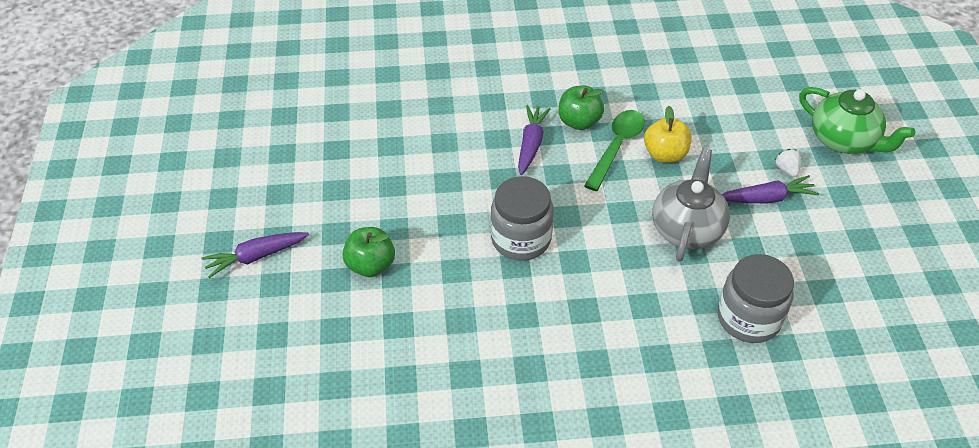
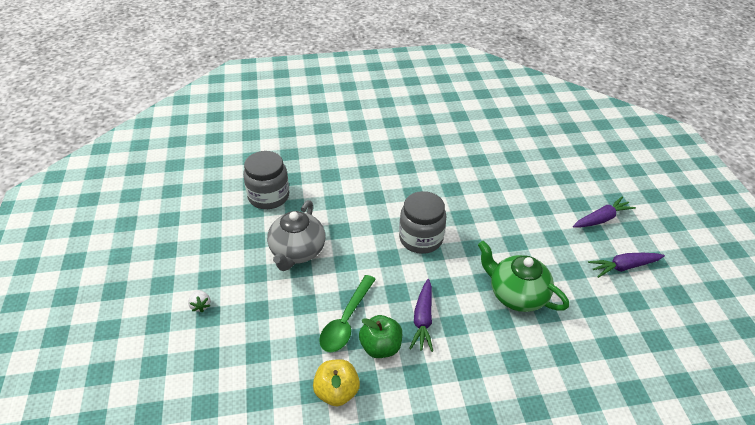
camera: 175 degrees right, 5 degrees down
green apple [342,227,395,277] -> none
yellow apple [644,106,691,163] -> yellow apple moved to [313,359,360,406]
purple carrot [722,175,819,203] -> purple carrot moved to [588,253,665,278]
green teapot [799,87,916,154] -> green teapot moved to [478,241,569,312]

